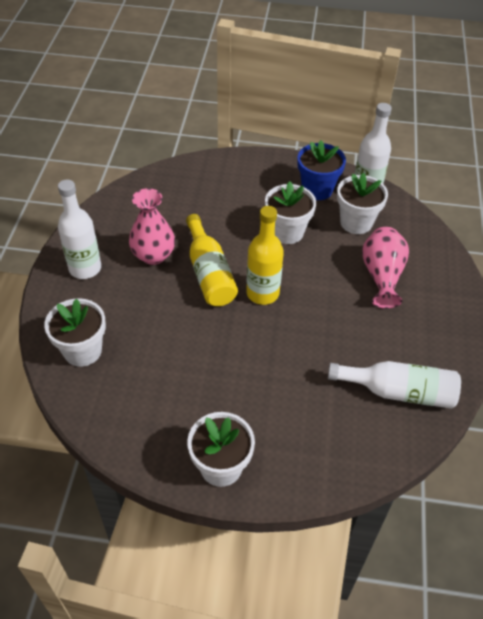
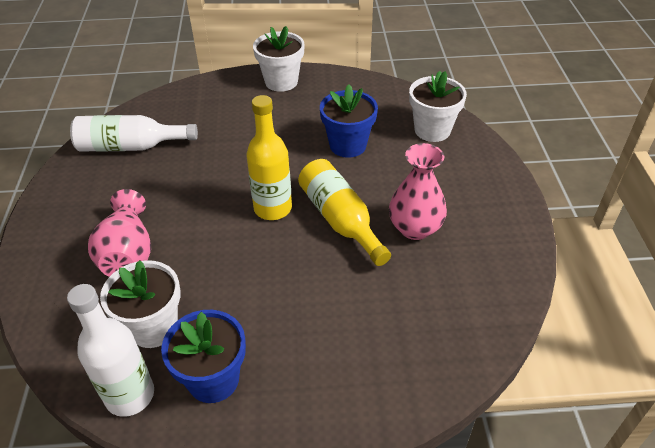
camera: 170 degrees right, 5 degrees down
white bottle [58,180,101,279] -> none
white flower pot [265,181,316,244] -> none
none -> blue flower pot [320,84,378,158]

